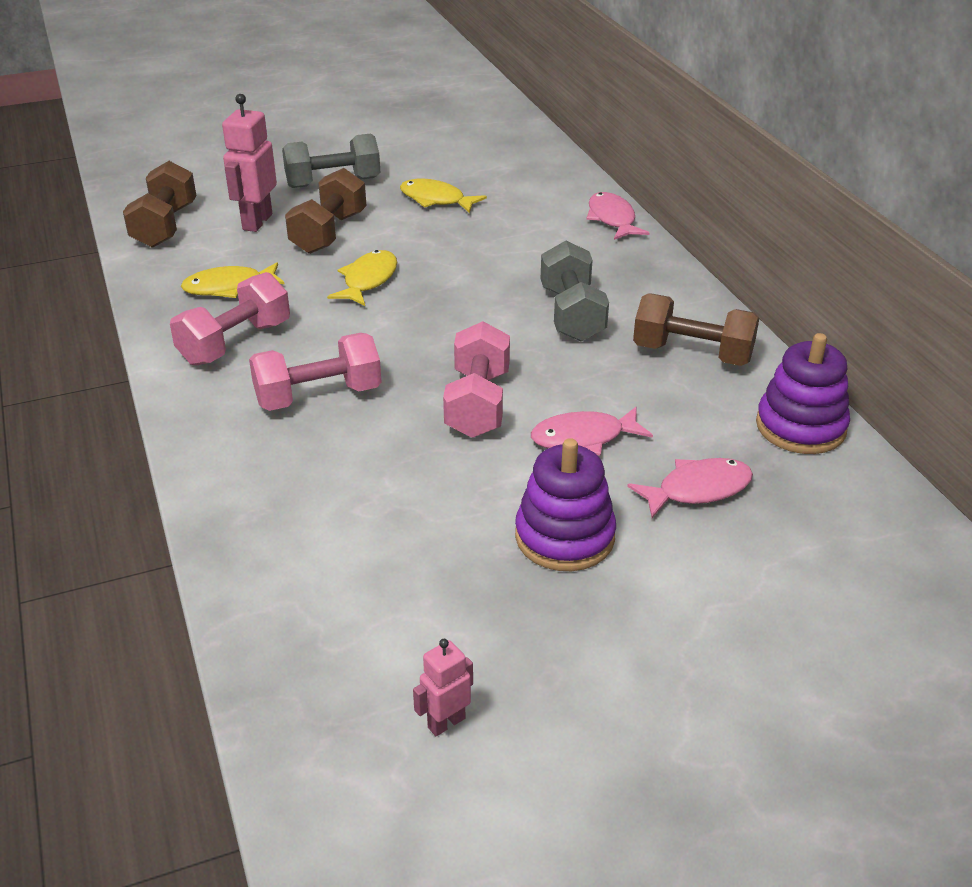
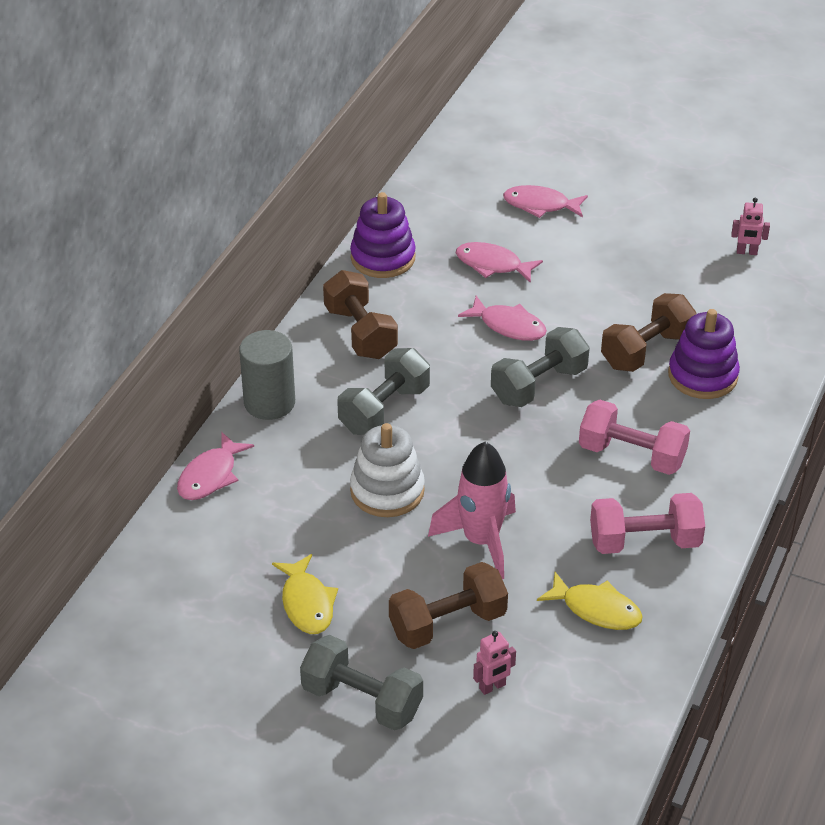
camera: 135 degrees left, 5 degrees up
brown dumbbell [123,161,196,248] -> brown dumbbell moved to [601,293,696,372]
pink robot [222,94,277,232] -> pink robot [473,631,516,695], size x0.55
yellow fish [327,250,397,306] -> pink rocket [428,442,516,579]
pink dumbbell [443,321,510,438] -> grey dumbbell [491,327,590,407]
purple stacking toy [515,438,616,571] -> purple stacking toy moved to [668,309,740,399]
none -> grey cylinder [239,330,295,420]
none -> white stacking toy [350,423,425,517]
none -> pink fish [503,185,588,218]

